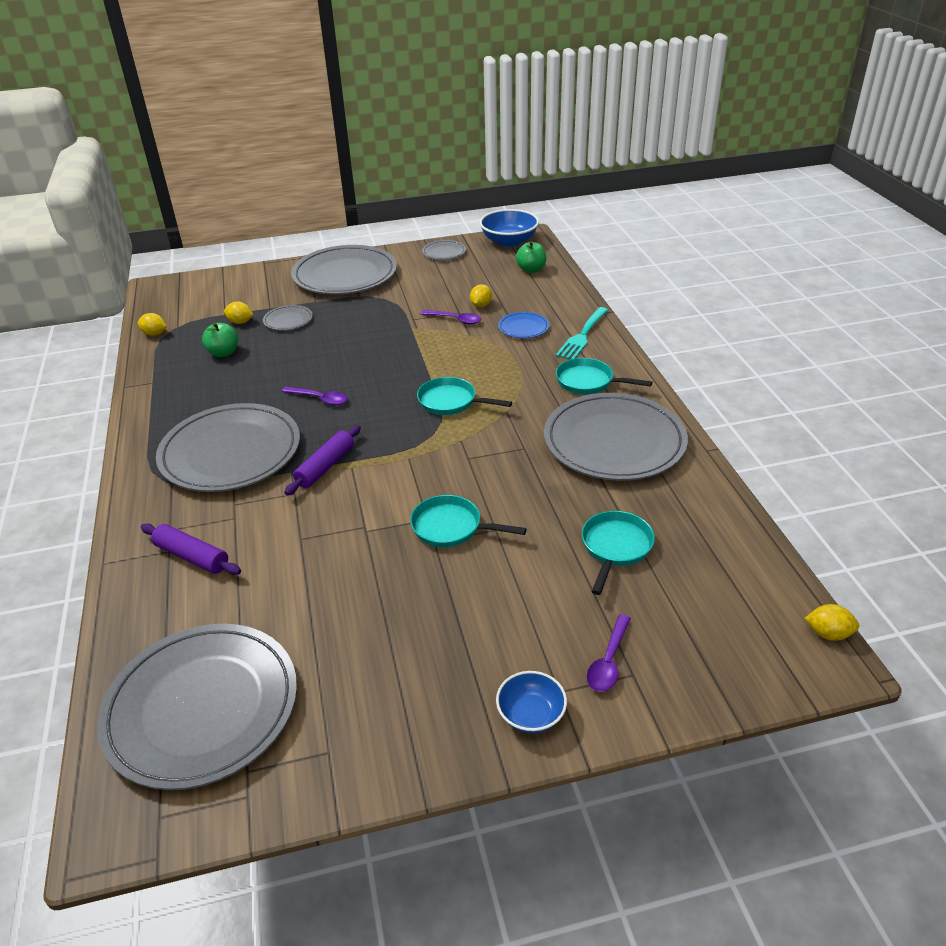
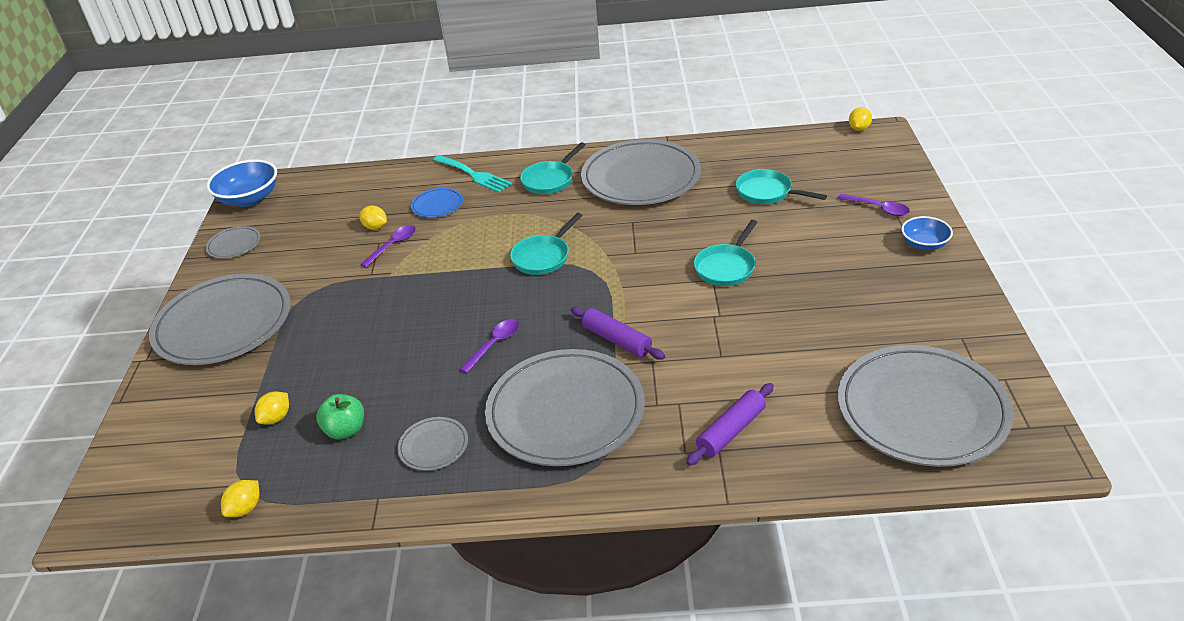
camera: 75 degrees left, 0 degrees up
grey plate [263,305,313,330] -> grey plate moved to [397,417,468,471]
green apple [516,241,546,273] -> none

